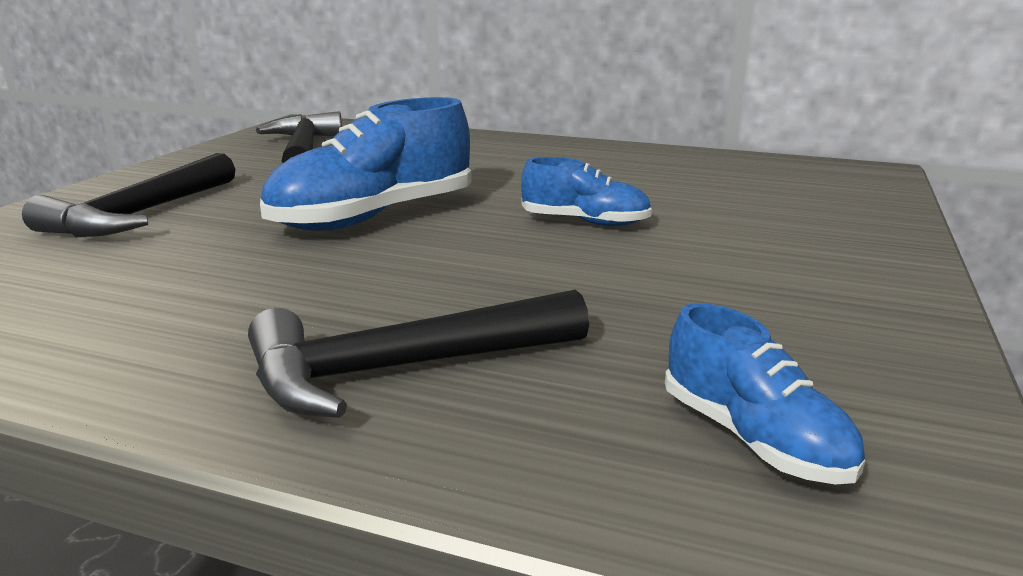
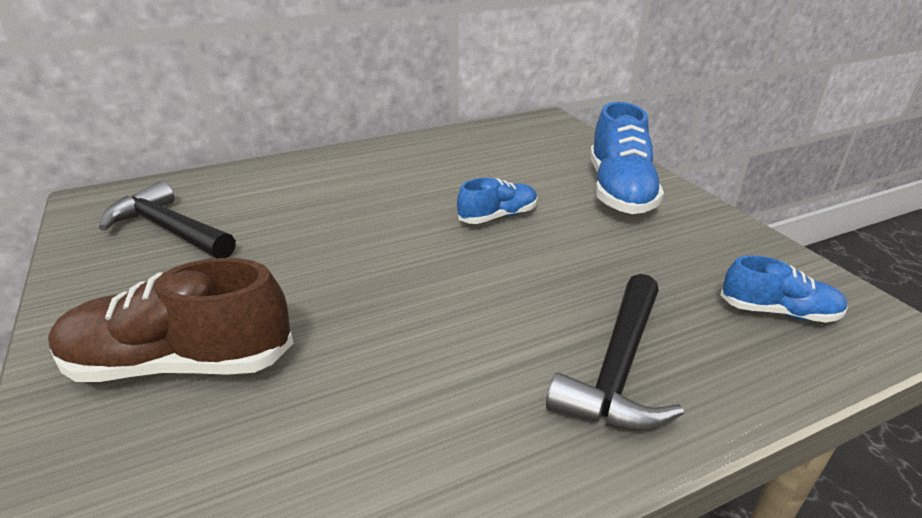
camera: 45 degrees left, 10 degrees up
black hammer [22,153,235,237] -> brown shoe [48,258,294,382]
blue shoe [260,97,472,230] -> blue shoe moved to [590,102,664,214]

